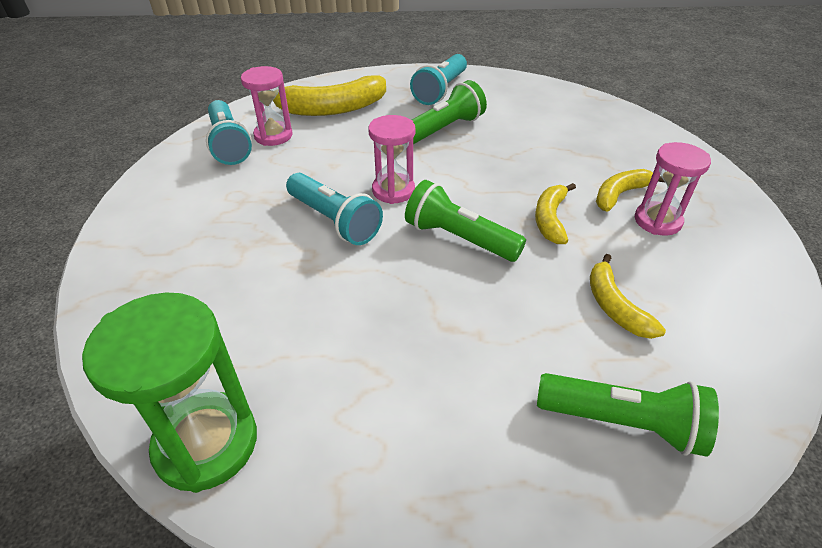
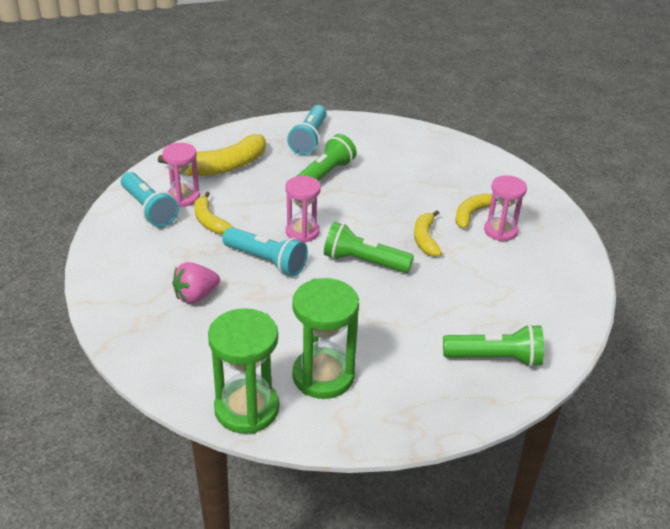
camera: 15 degrees left, 5 degrees down
yellow banana [590,254,666,339] -> yellow banana moved to [194,192,234,234]
none -> pink strawberry [172,262,220,304]
none -> green hourglass [293,278,359,399]

